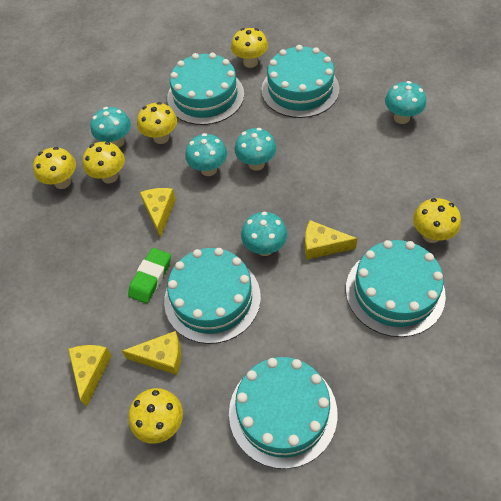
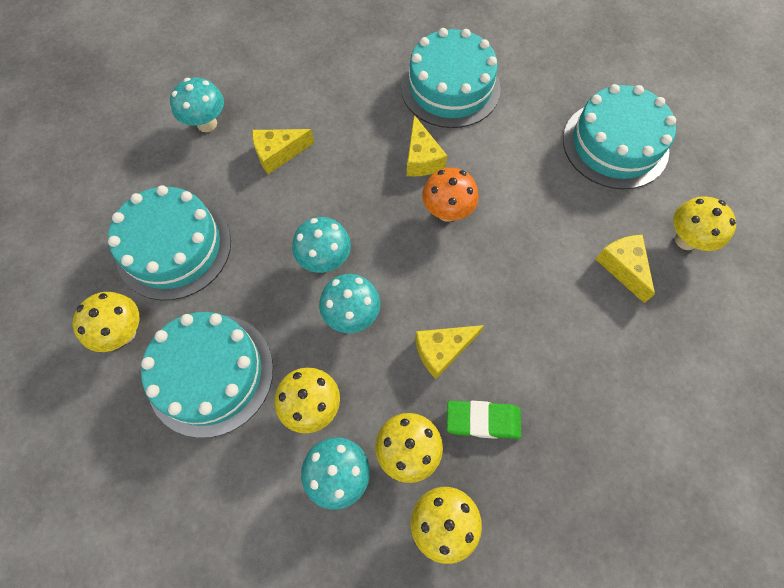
camera: 115 degrees left, 10 degrees up
yellow cheese [68,345,112,407] -> yellow cheese moved to [252,129,314,174]
green eraser [128,248,171,303] -> green eraser moved to [447,401,521,439]
turquoise cake [164,248,261,344] -> none
turquoise mushroom [241,212,287,256] -> orange mushroom [422,168,479,222]
yellow mushroom [413,198,461,243] -> none

